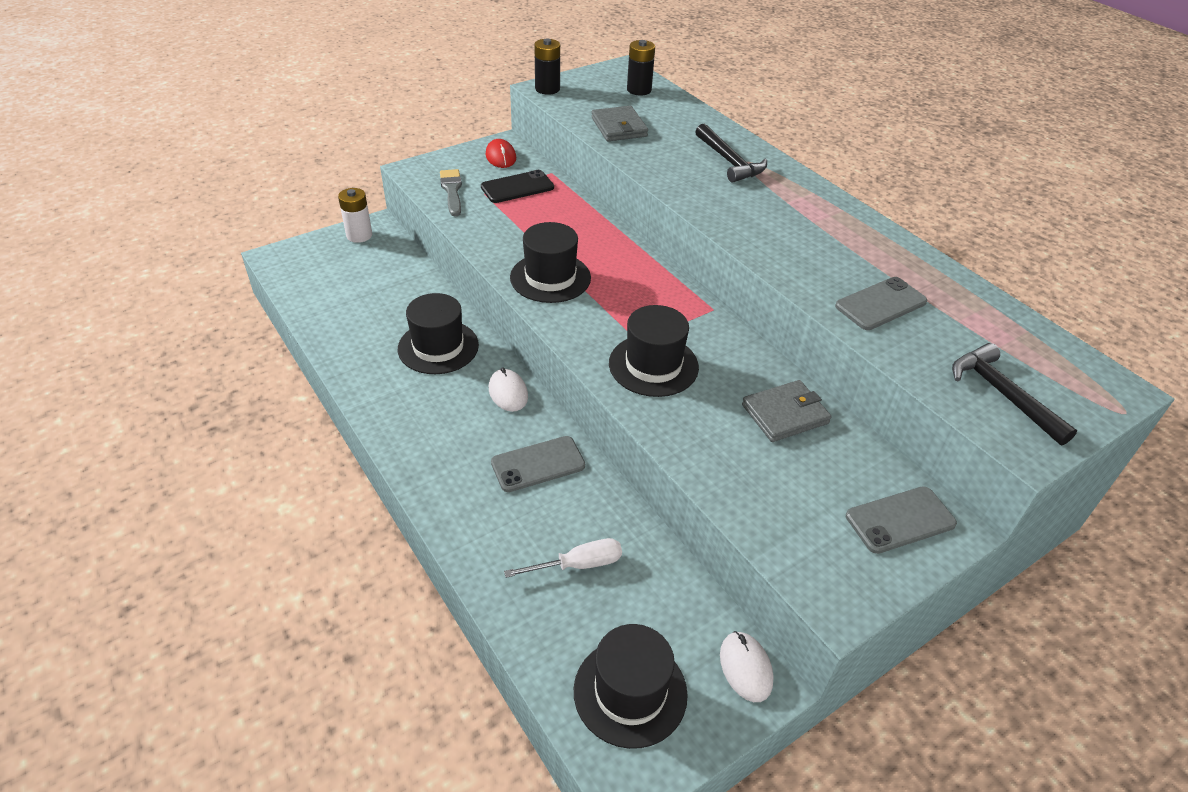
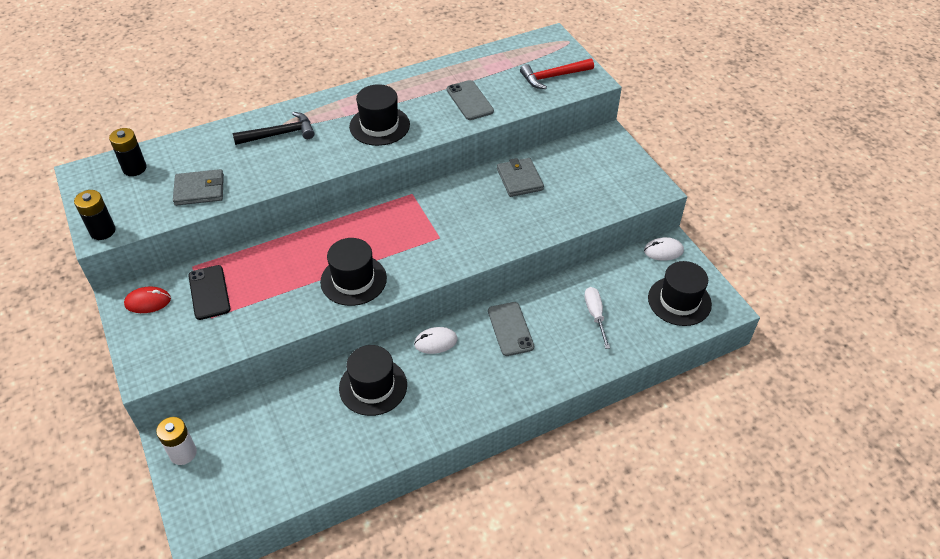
camera: 80 degrees left, 5 degrees up
grey brush [440,169,462,216] -> none
black hat [609,305,699,397] -> black hat moved to [349,84,410,146]
grey phone [846,486,957,554] -> none
black hammer [952,343,1077,446] -> red hammer [520,58,594,89]

